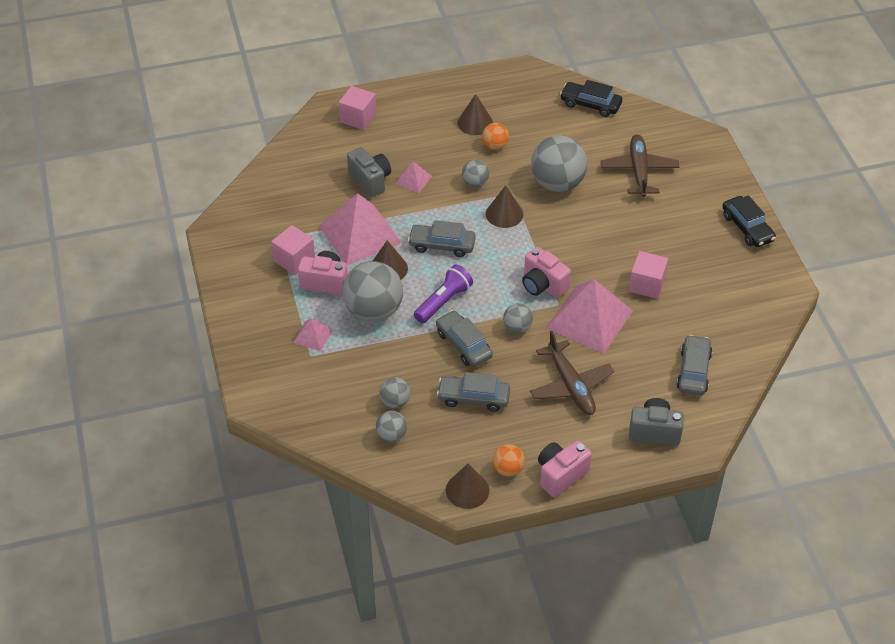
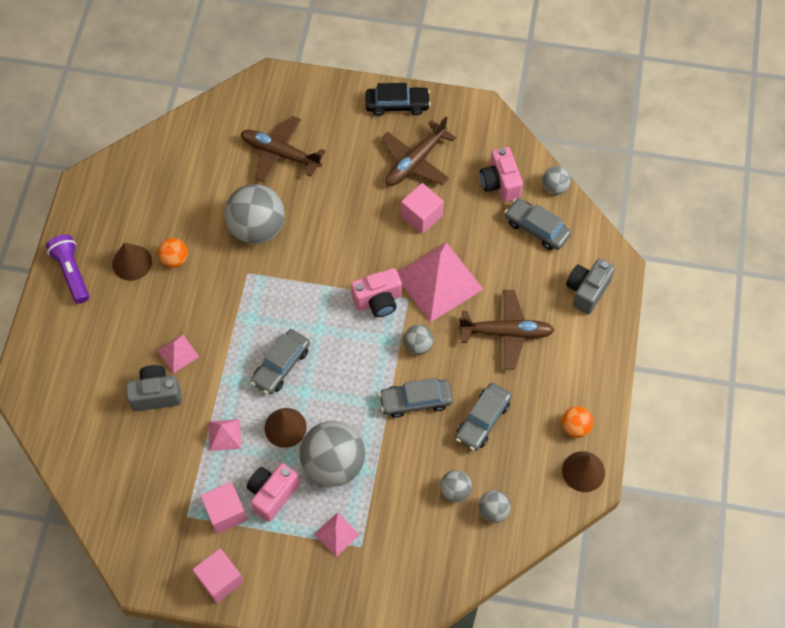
camera: 65 degrees left, 15 degrees up
pink pyramid [319,193,402,265] -> pink pyramid [209,419,241,451], size x0.46
pink cube [339,86,376,130] -> pink cube moved to [193,548,244,603]
purple flashlight [414,265,473,323] -> purple flashlight moved to [46,235,89,304]
grey ball [462,160,489,187] -> grey ball moved to [542,166,571,195]
brown cone [486,185,523,228] -> none
pink camera [538,441,592,497] -> pink camera moved to [480,147,523,202]
black car [560,80,622,117] -> none
none -> brown plane [381,117,456,186]

